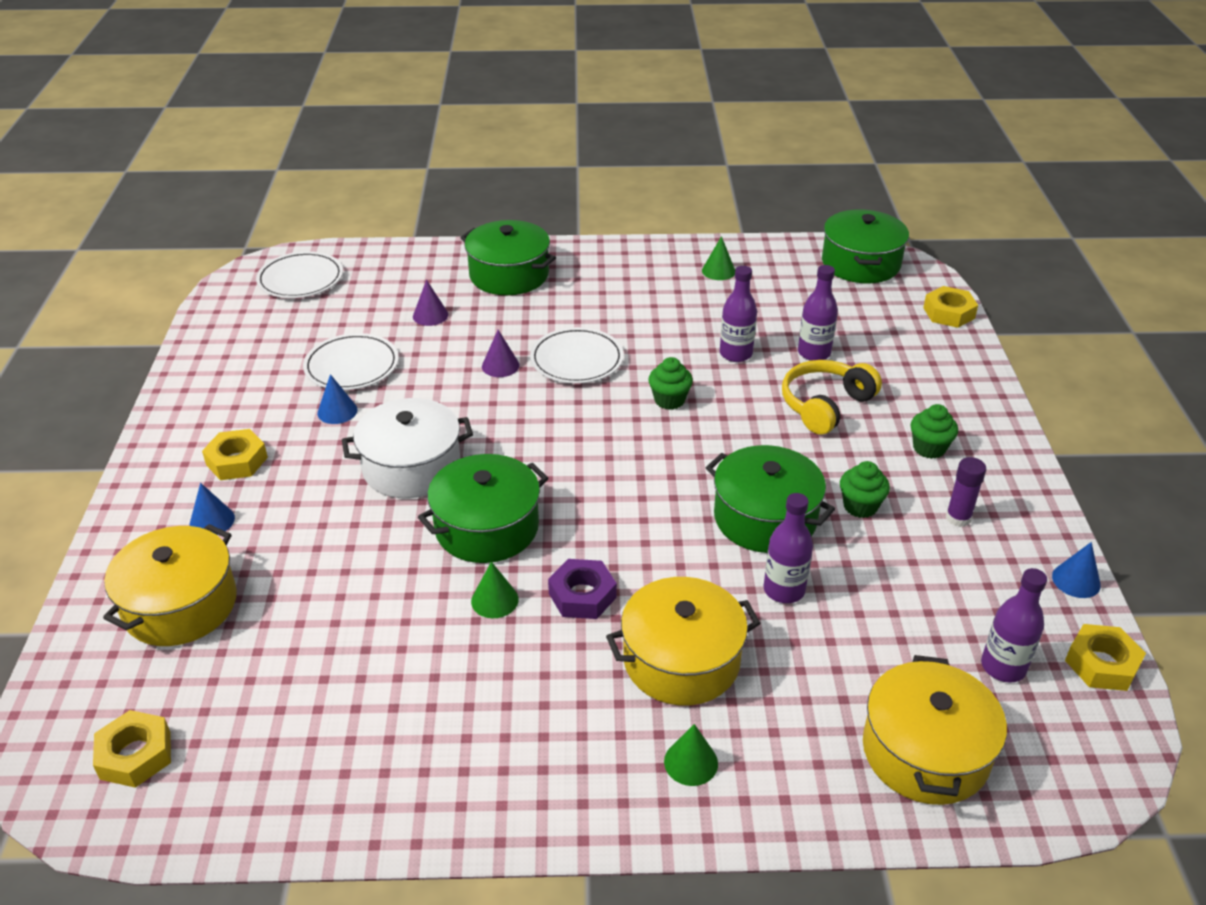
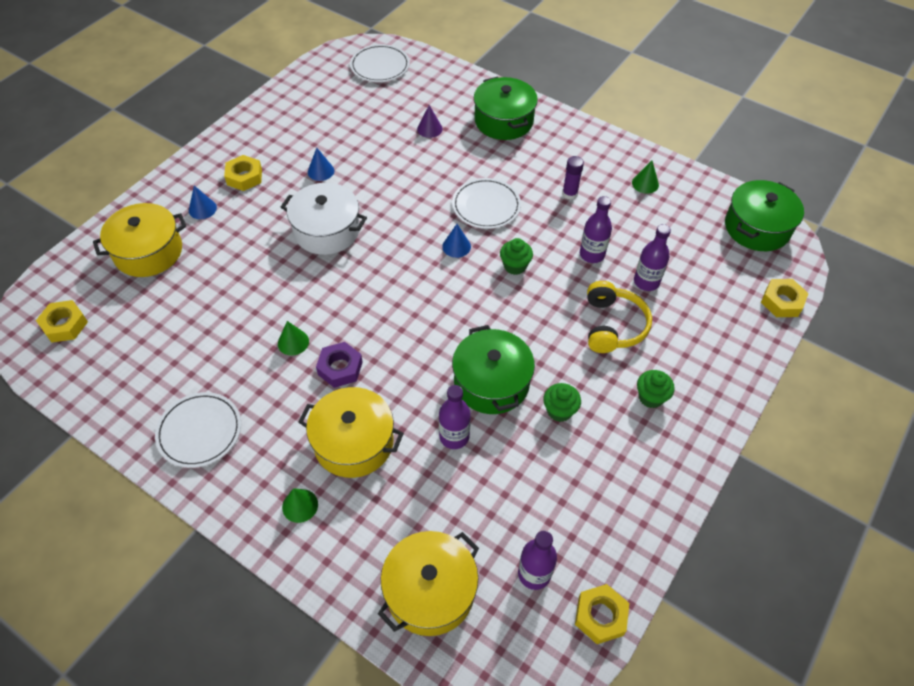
camera: 35 degrees right, 15 degrees up
white plate [303,333,399,390] -> white plate moved to [155,392,241,468]
green pot [418,454,548,563] -> none
purple cone [482,330,519,377] -> none
yellow headphones [782,360,882,435] -> yellow headphones turned 105 degrees clockwise [587,281,652,353]
purple glue stick [946,457,986,527] -> purple glue stick moved to [562,156,584,200]
blue cone [1052,542,1101,598] -> blue cone moved to [442,224,471,258]

